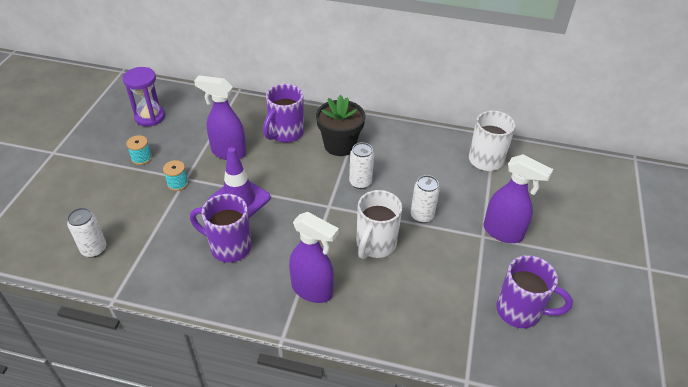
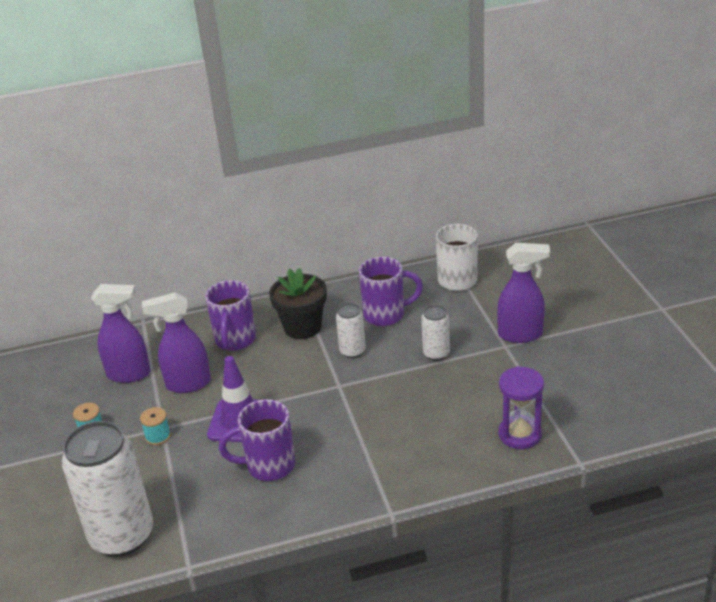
camera: 25 degrees left, 10 degrees down
white can [67,208,106,258] -> white can [62,421,153,557], size x2.09
purple hourglass [123,67,165,127] -> purple hourglass moved to [499,366,544,449]
purple spray bottle [289,212,339,303] -> purple spray bottle moved to [91,284,150,383]
white mug [356,190,402,259] -> none
purple mug [496,255,573,328] -> purple mug moved to [359,257,423,326]

